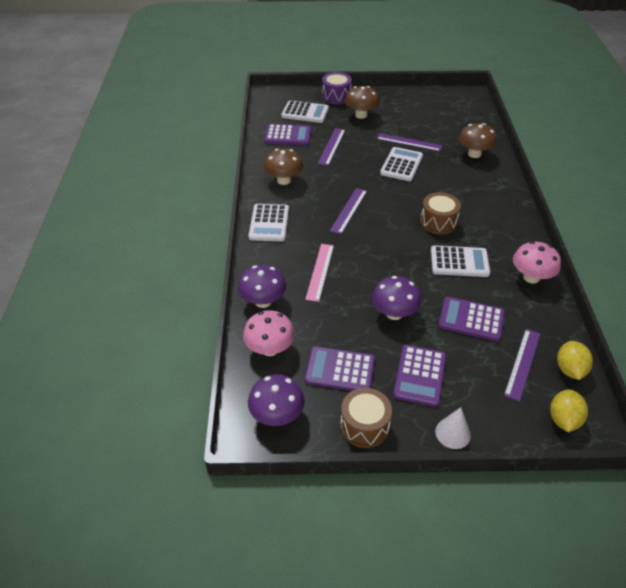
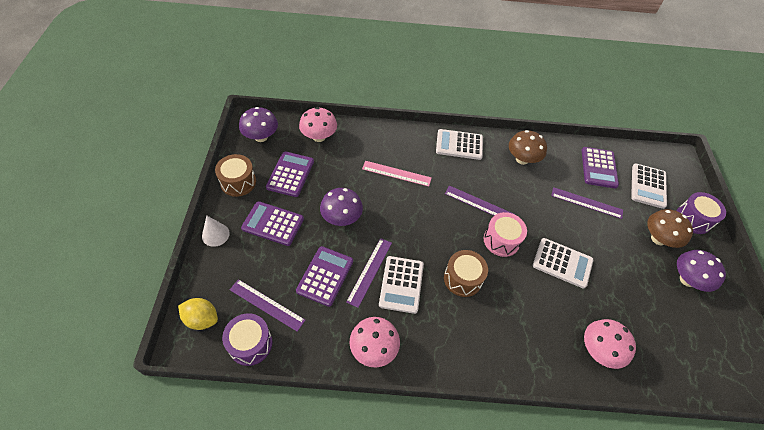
camera: 90 degrees right, 10 degrees up
purple mushroom [238,265,286,308] -> purple mushroom moved to [677,250,726,292]
purple ruler [377,133,442,152] -> purple ruler moved to [346,238,392,308]
brown mushroom [459,123,497,158] -> pink mushroom [584,319,636,369]
yellow lemon [557,341,593,380] -> purple drum [222,313,272,366]
none -> pink drum [484,212,527,257]

